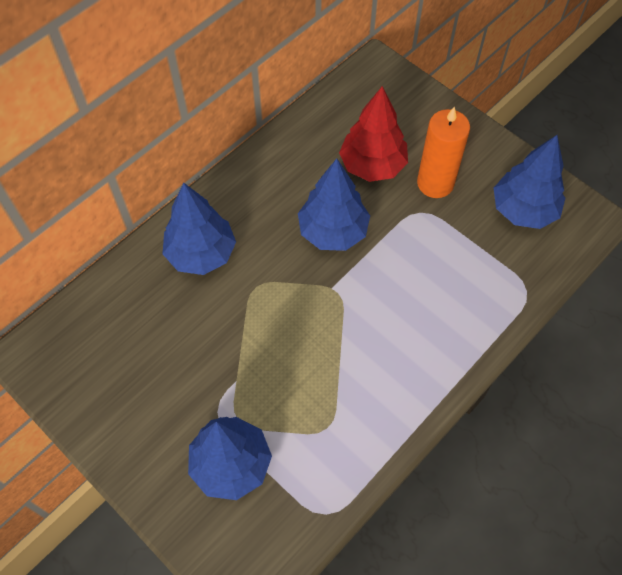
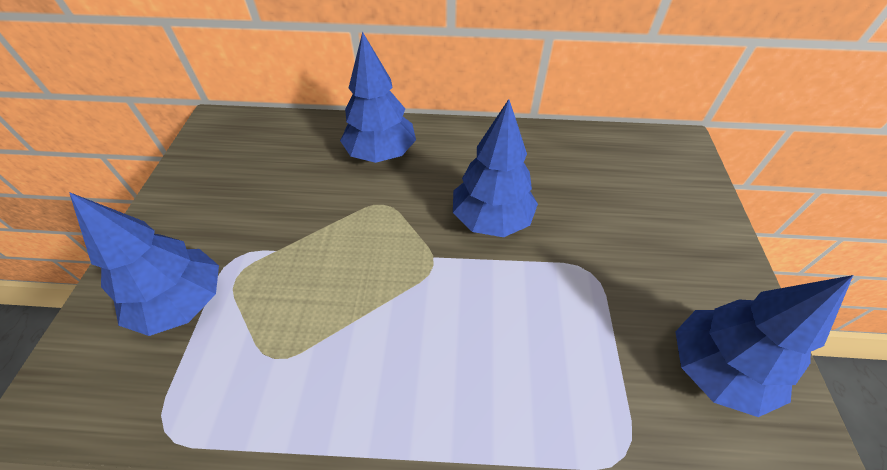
camera: 50 degrees right, 10 degrees down
red tree [339,86,408,182] -> none
orange candle [417,107,470,198] -> none

